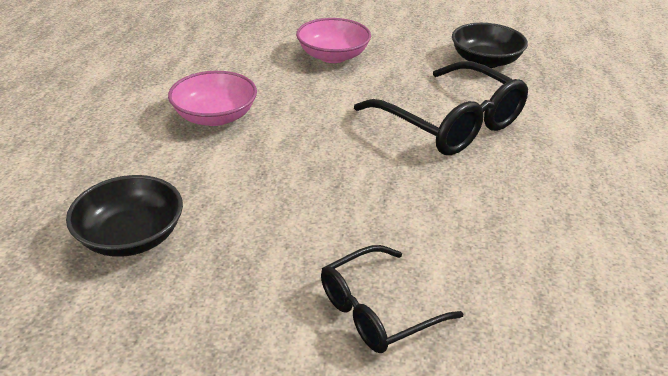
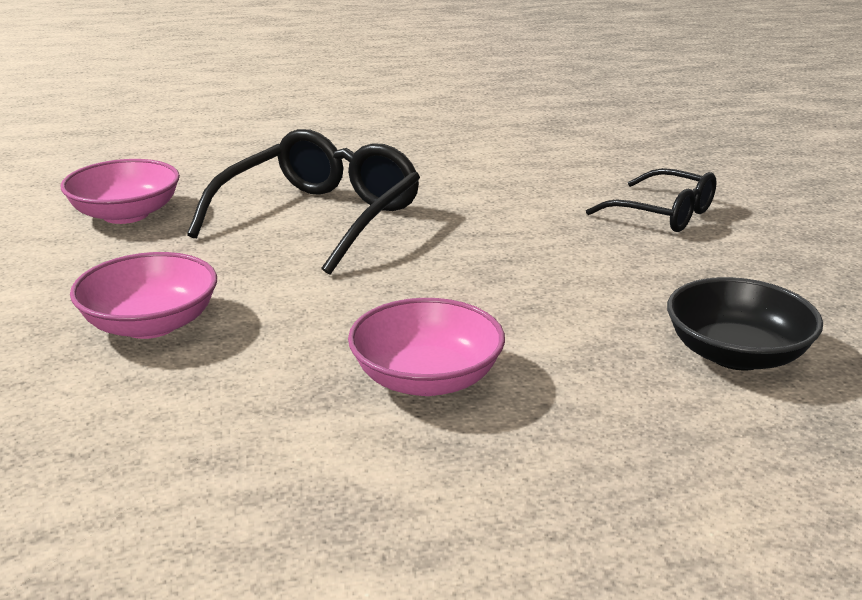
camera: 110 degrees left, 10 degrees down
black bowl [452,23,528,68] -> pink bowl [61,159,180,224]

